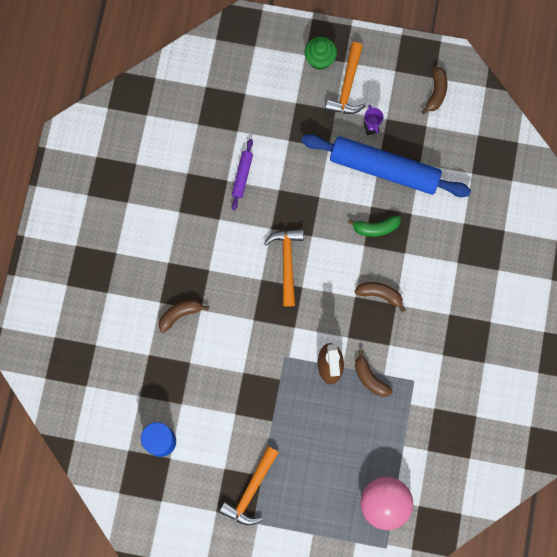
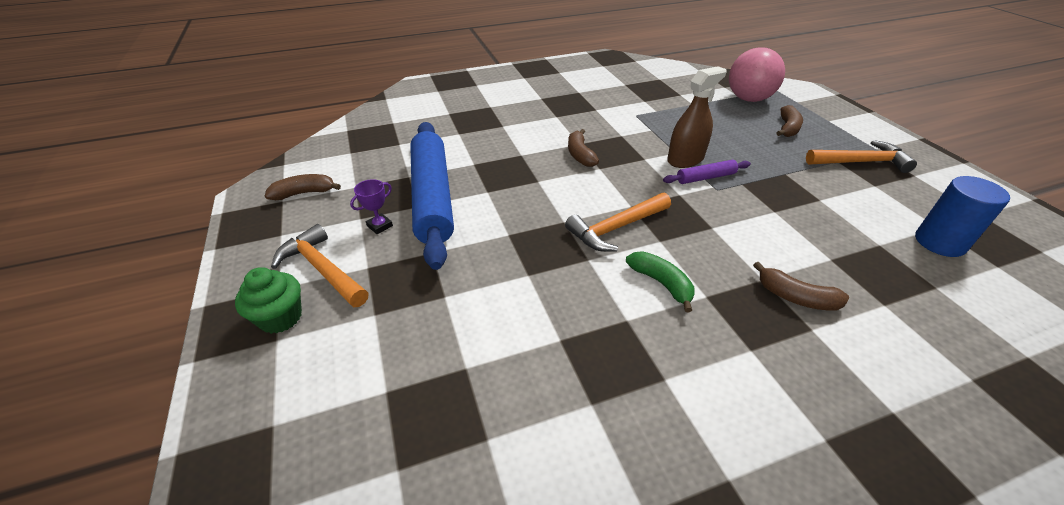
camera: 120 degrees left, 35 degrees down
purple rolling pin [232,139,253,211] -> purple rolling pin moved to [663,160,751,184]
orange hammer [325,42,366,114] -> orange hammer turned 120 degrees counterclockwise [271,224,369,307]
green banana [348,215,401,237] -> green banana moved to [626,251,695,312]
brown banana [355,350,393,397] -> brown banana moved to [776,105,803,137]

